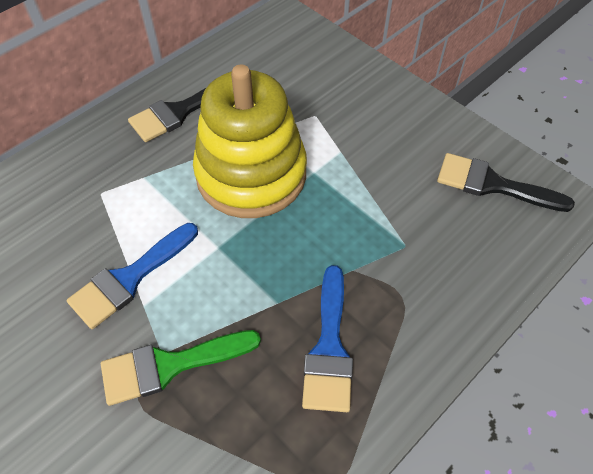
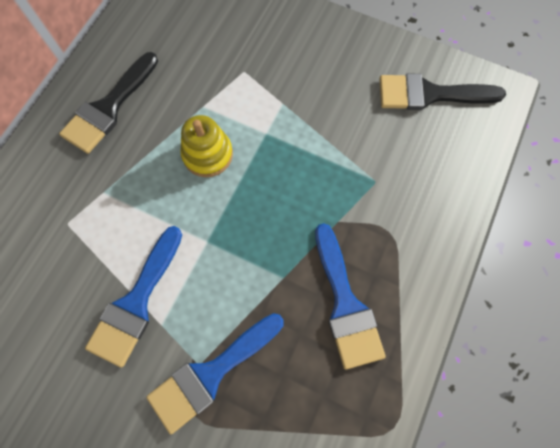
camera: 20 degrees left, 15 degrees up
green brush [101,330,261,406] -> blue brush [146,313,284,434]
yellow stacking toy [193,64,307,218] -> yellow stacking toy [180,115,233,177], size x0.46

